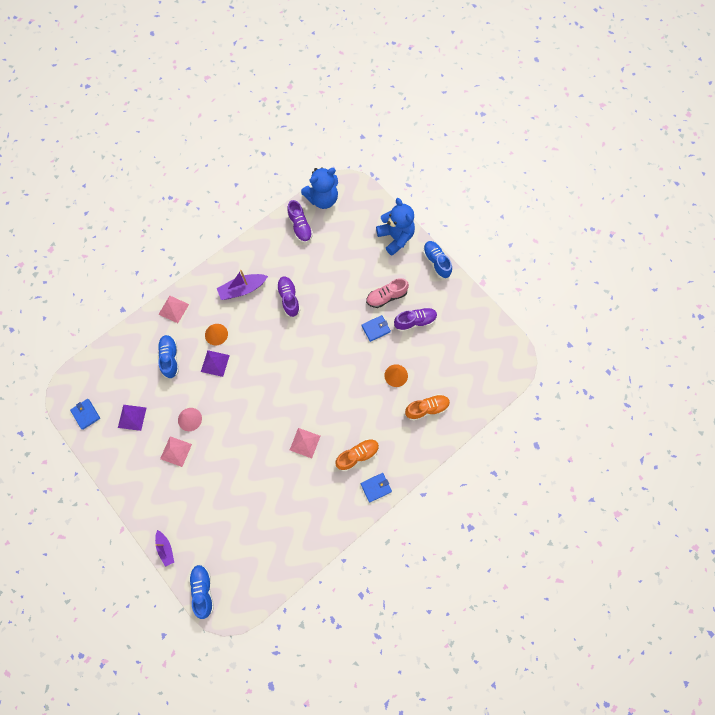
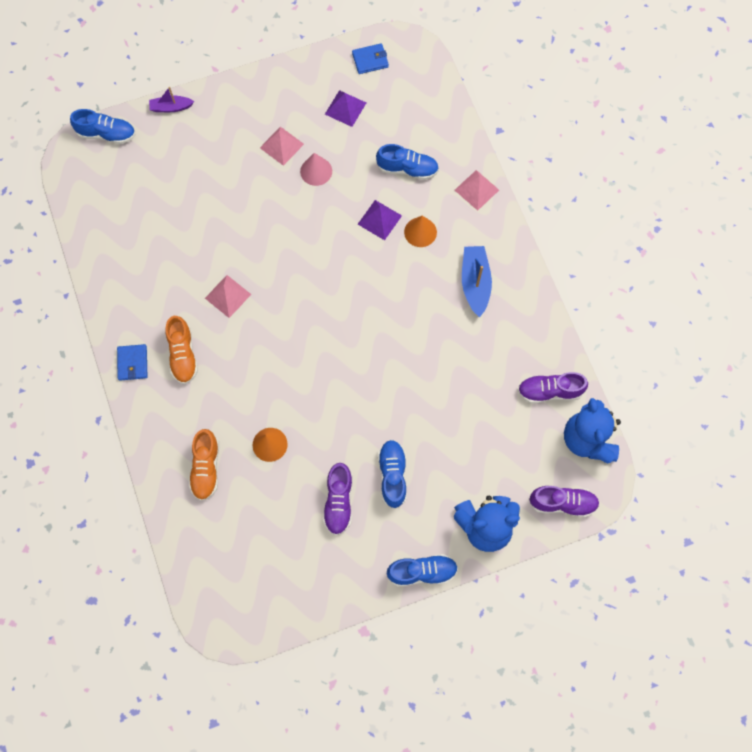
camera: 110 degrees right, 0 degrees up
purple boat [217,270,268,300] -> blue boat [462,246,492,318]
purple shoe [276,276,300,317] -> purple shoe moved to [529,486,600,517]
blue wallet [362,315,391,342] -> none
pink shoe [366,278,409,308] -> blue shoe [378,440,407,508]

